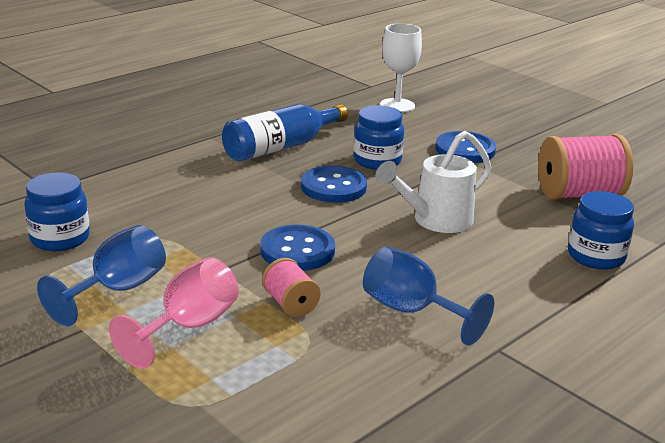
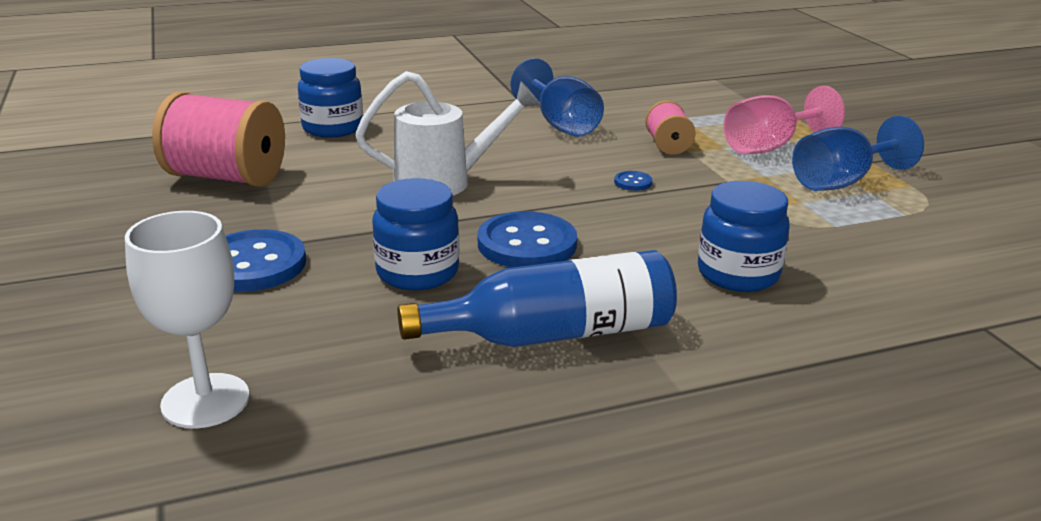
camera: 155 degrees left, 0 degrees up
blue jar [24,172,90,251] -> blue jar moved to [698,181,789,292]
blue button [260,225,335,271] -> blue button [614,171,652,191], size x0.44

